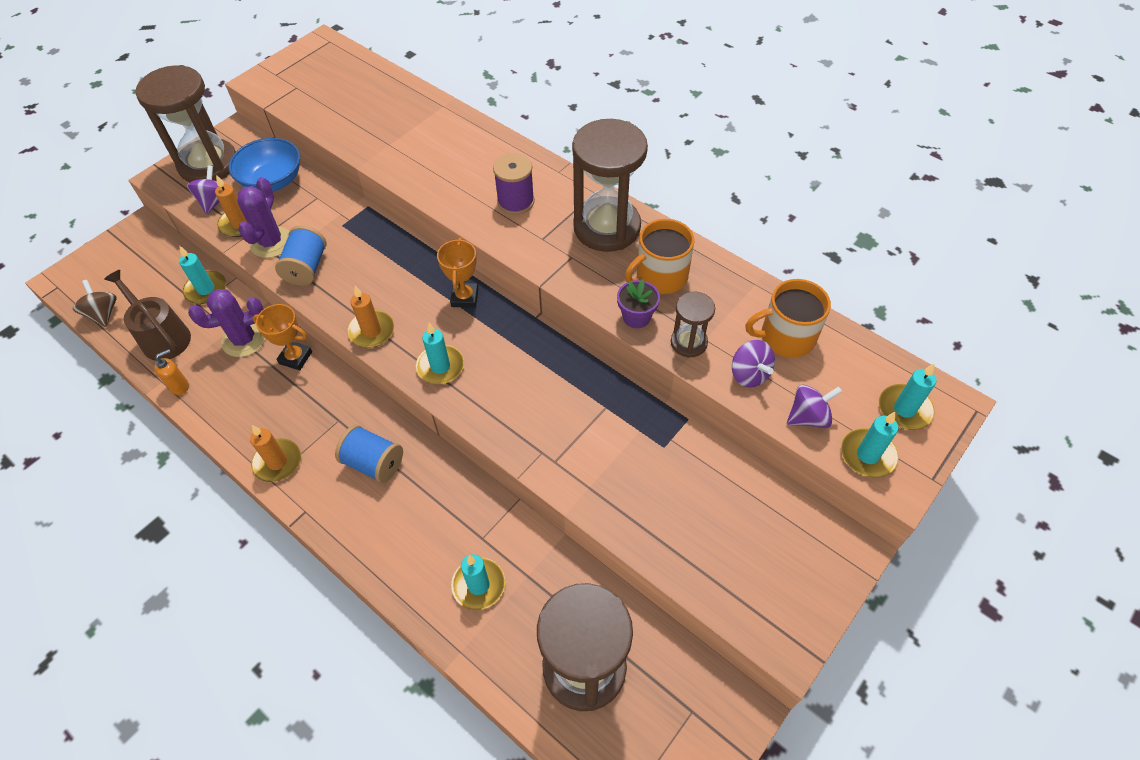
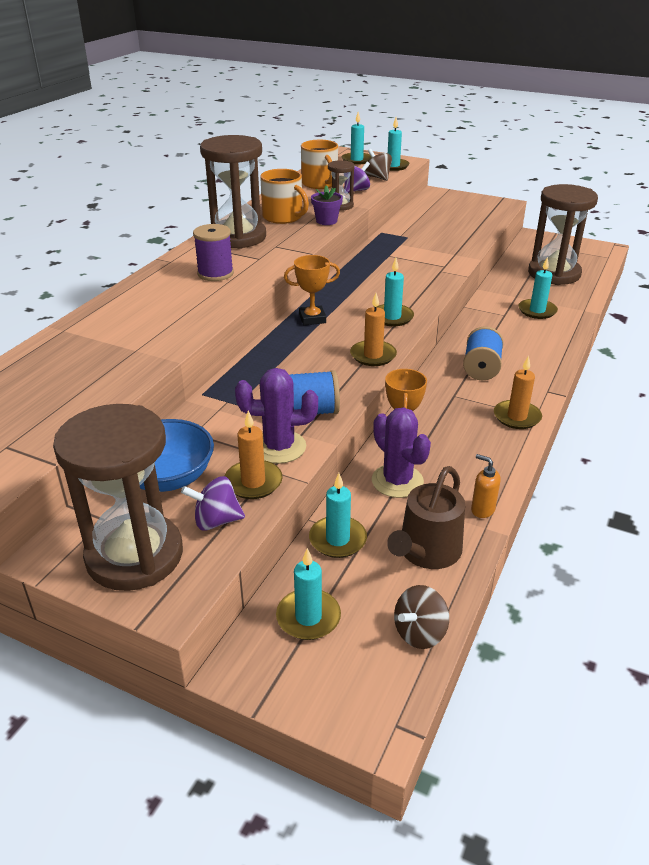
camera: 105 degrees left, 20 degrees down
purple spinning top [787,385,842,428] -> brown spinning top [364,149,392,181]
none -> turquoise candle [276,548,341,640]

